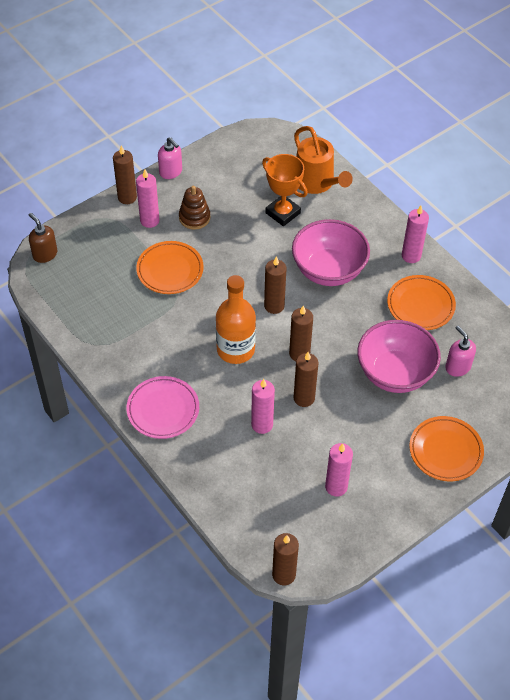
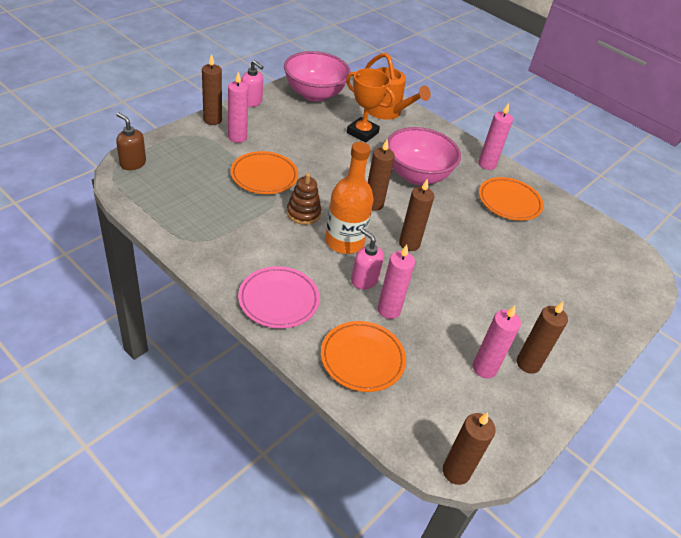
camera: 15 degrees left, 10 degrees down
brown stacking toy [179,186,210,230] -> brown stacking toy moved to [287,173,321,225]
brown candle [294,352,318,407] -> brown candle moved to [517,302,568,374]
pink bowl [357,320,441,393] -> pink bowl moved to [284,51,351,102]
orange plate [409,416,484,481] -> orange plate moved to [321,321,406,392]
pink soap dispenser [445,326,476,377] -> pink soap dispenser moved to [351,228,384,289]

